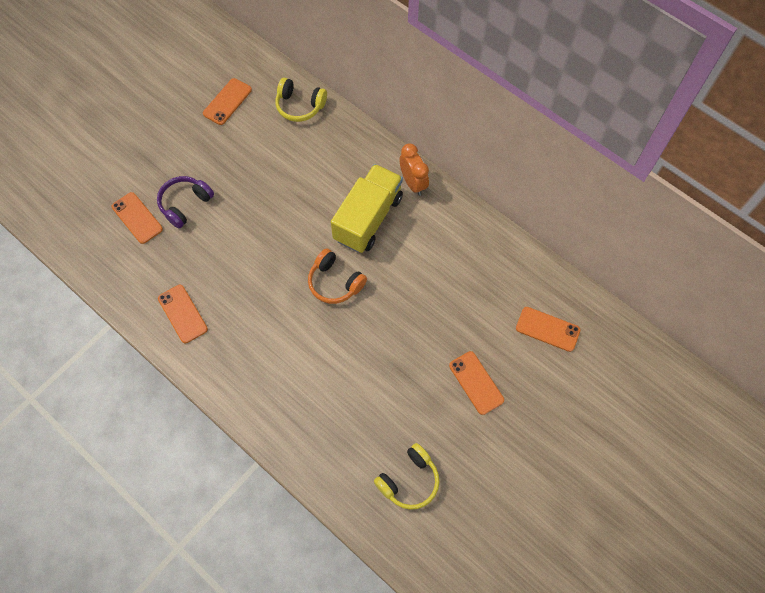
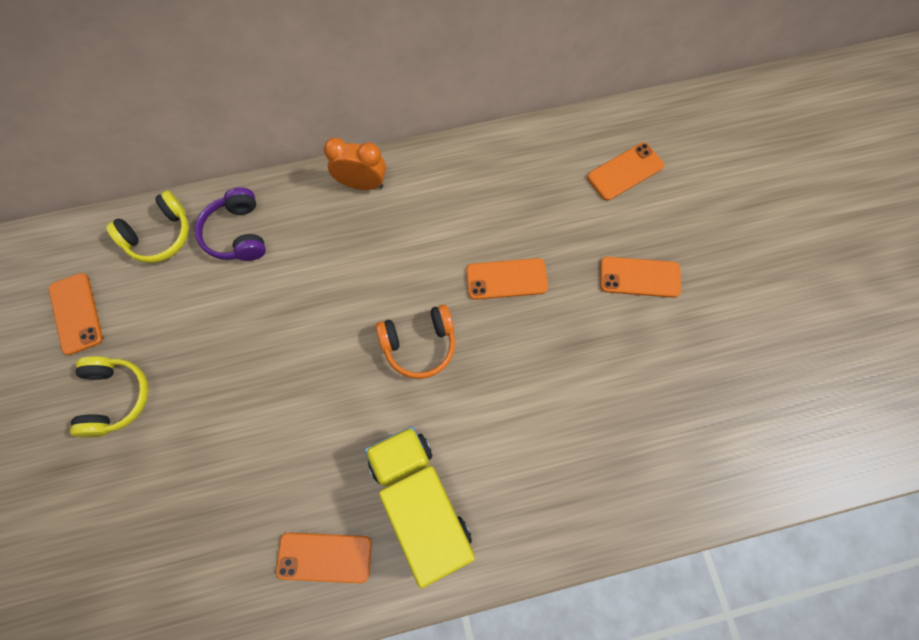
camera: 55 degrees left, 5 degrees up
orange phone [112,192,163,244] -> orange phone moved to [466,258,548,300]
purple headphones [157,176,214,228] -> purple headphones moved to [195,187,266,261]
yellow truck [331,164,403,253] -> yellow truck moved to [364,426,475,589]
yellow headphones [374,443,440,510] -> yellow headphones moved to [70,356,149,438]

